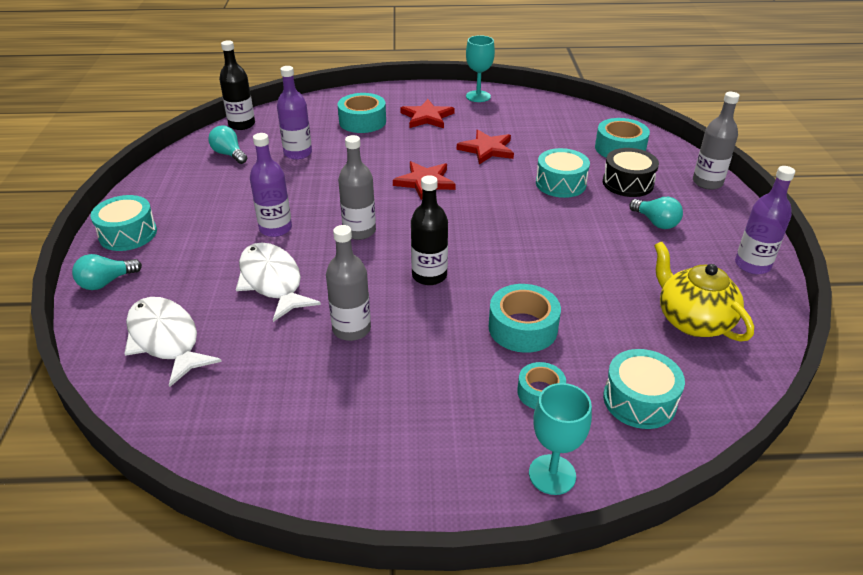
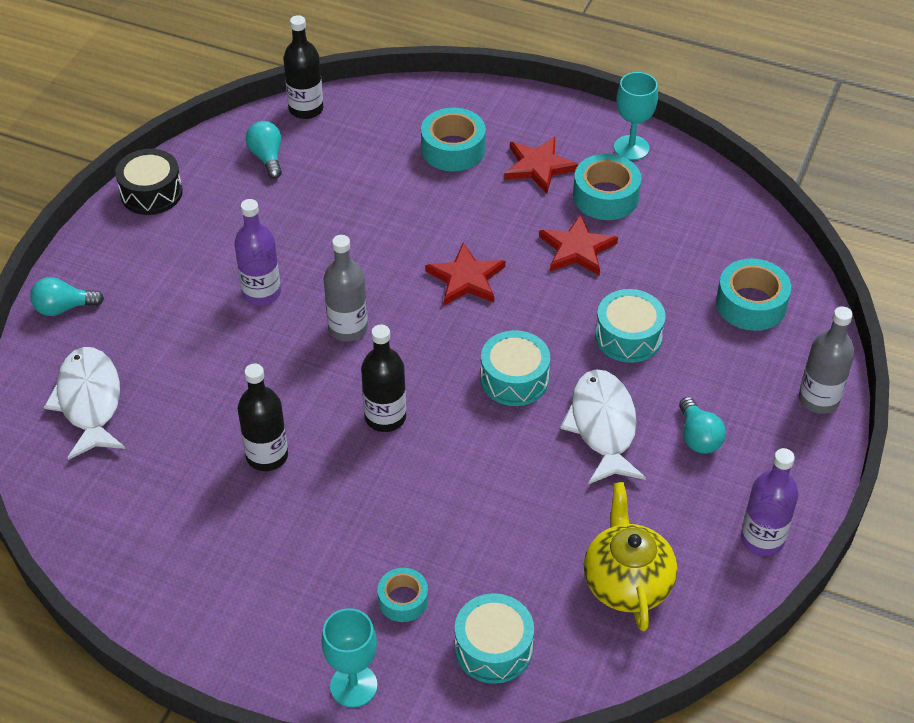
camera: 25 degrees right, 10 degrees up
turquoise drum [90,195,157,251] -> turquoise drum moved to [481,330,550,406]
white fish [236,242,321,322] -> white fish moved to [560,369,646,484]
purple bottle [277,66,312,160] -> none
grey bottle [326,225,371,341] -> black bottle [238,364,288,471]
turquoise tape [489,284,561,353] -> turquoise tape moved to [573,154,641,220]
black drum [603,148,659,197] -> black drum moved to [115,149,183,215]

